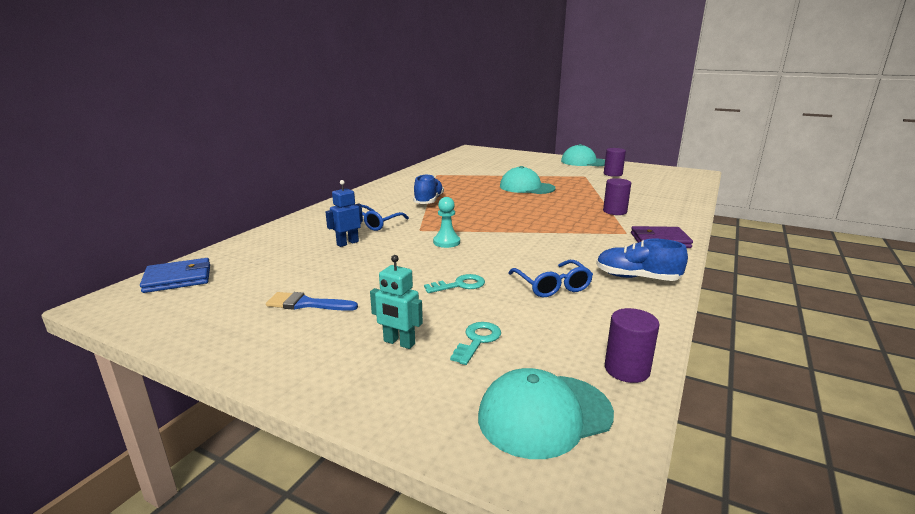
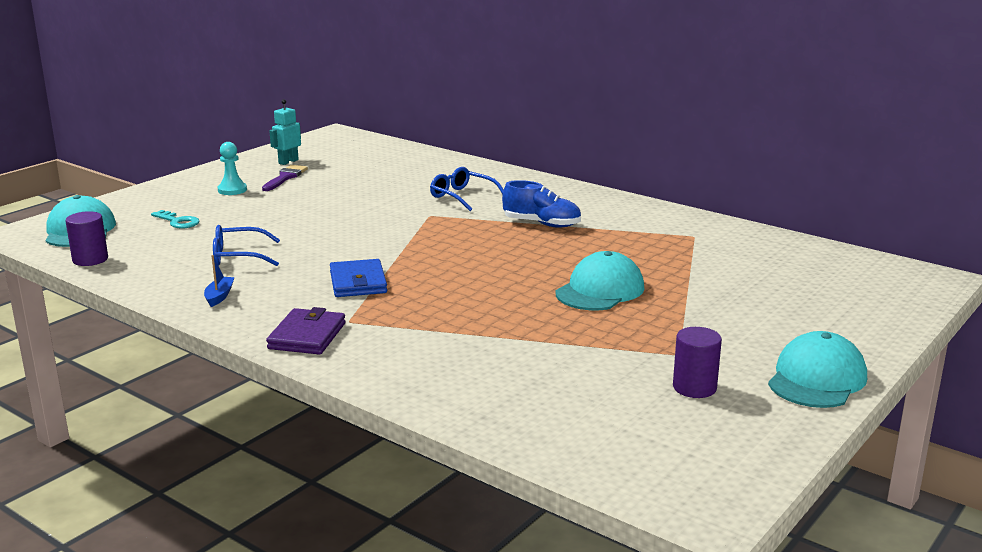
camera: 100 degrees right, 0 degrees up
blue wallet [140,258,210,293] -> blue wallet moved to [330,259,387,297]
blue brush [266,292,358,311] -> purple brush [262,165,308,191]
blue robot [325,180,363,247] -> none
turquoise robot [370,255,423,349] -> turquoise robot moved to [269,99,301,165]
turquoise key [424,274,485,293] -> none
turquoise pawn [433,197,460,248] -> turquoise pawn moved to [218,142,247,195]
blue shoe [596,239,688,281] -> blue boat [204,255,235,307]
purple cylinder [603,178,631,215] -> none

